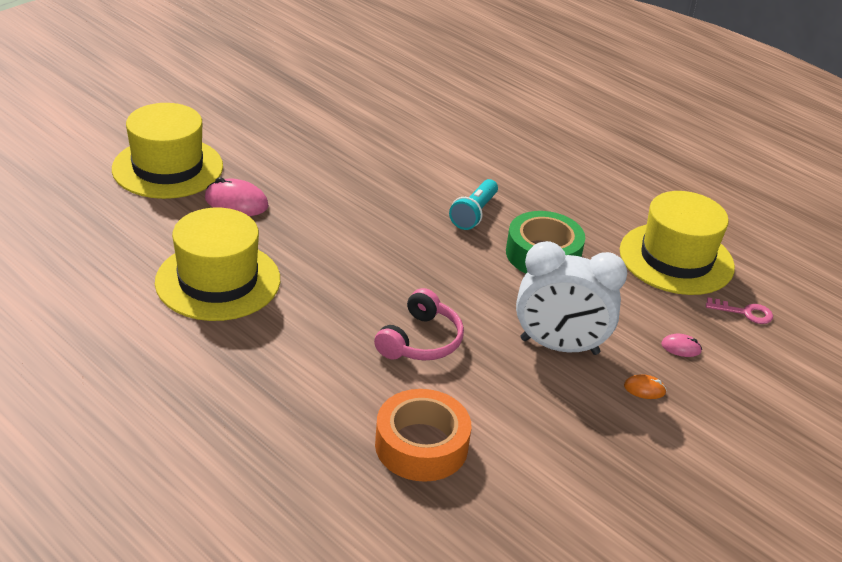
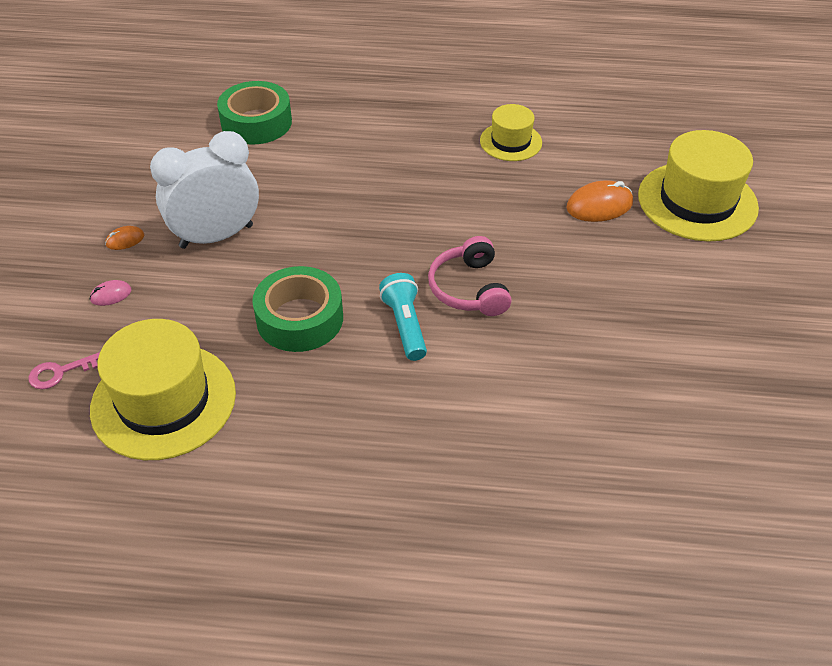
camera: 145 degrees right, 10 degrees up
yellow hat [155,208,280,321] -> yellow hat [480,104,542,161], size x0.56
pink mouse [205,177,269,216] -> orange mouse [566,180,633,222]
pink headphones [374,288,464,360] -> pink headphones moved to [428,236,511,316]
orange tape [375,389,471,482] -> green tape [217,81,292,145]

